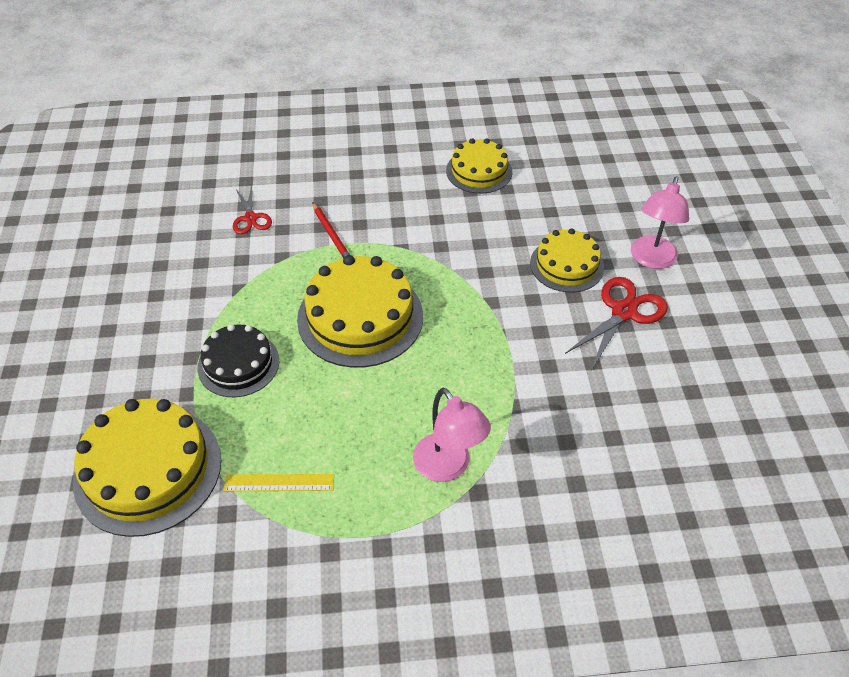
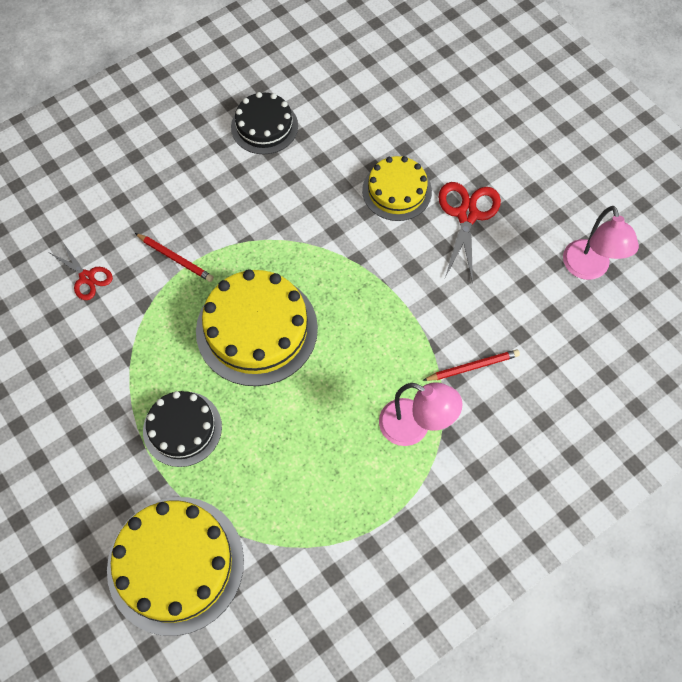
camera: 30 degrees left, 15 degrees up
yellow ruler [224,474,334,491] -> none
yellow cake [446,138,513,194] -> black cake [231,92,298,154]
pink lamp [631,176,689,269] -> pink lamp moved to [563,206,639,280]
none -> red pencil [422,349,520,381]

